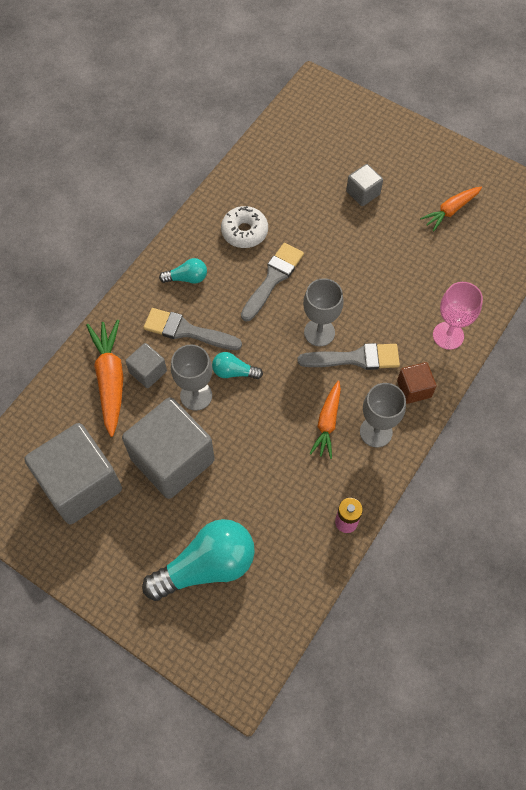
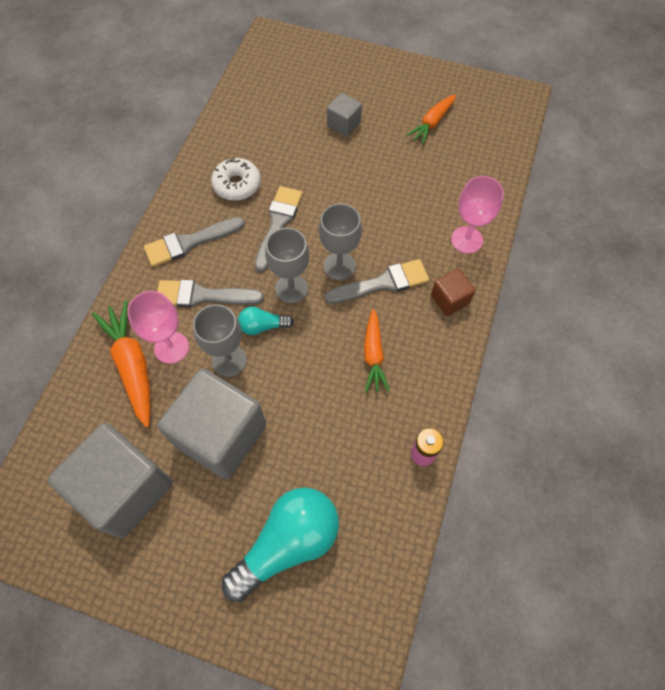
camera: 15 degrees left, 0 degrees up
grey cube [126,343,167,388] -> pink goblet [127,291,189,364]
turquoise light bulb [159,258,207,284] -> grey brush [144,217,245,267]
grey goblet [360,383,406,447] -> grey goblet moved to [265,228,309,303]

